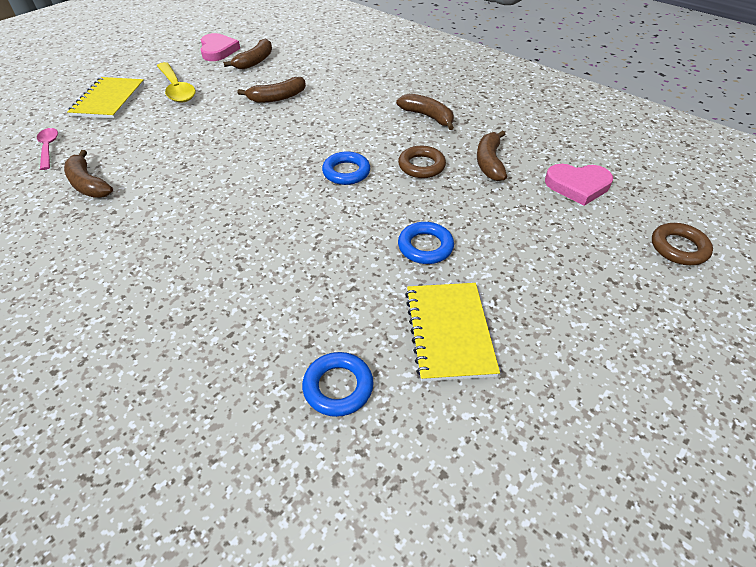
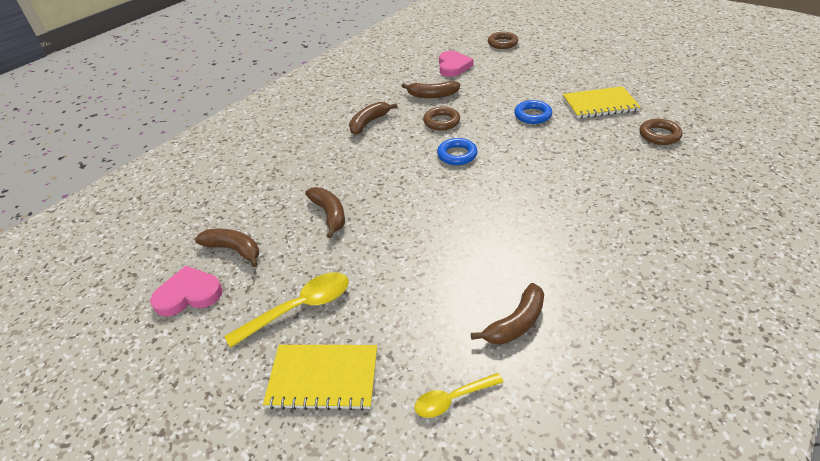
camera: 90 degrees left, 5 degrees down
pink spoon [37,128,58,170] -> yellow spoon [414,373,503,418]
blue ring [302,352,373,417] -> brown ring [639,119,683,145]

